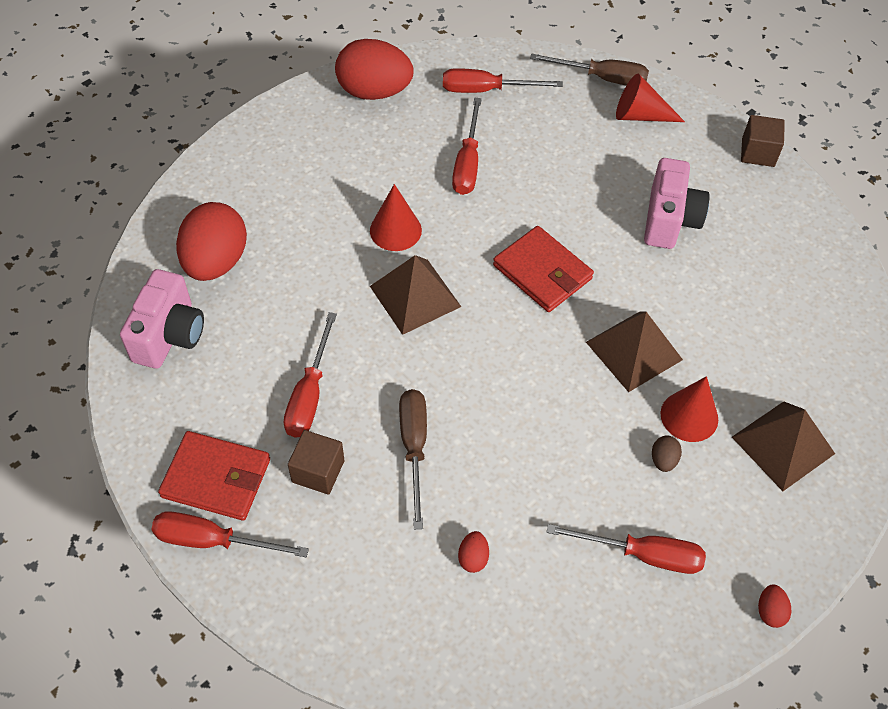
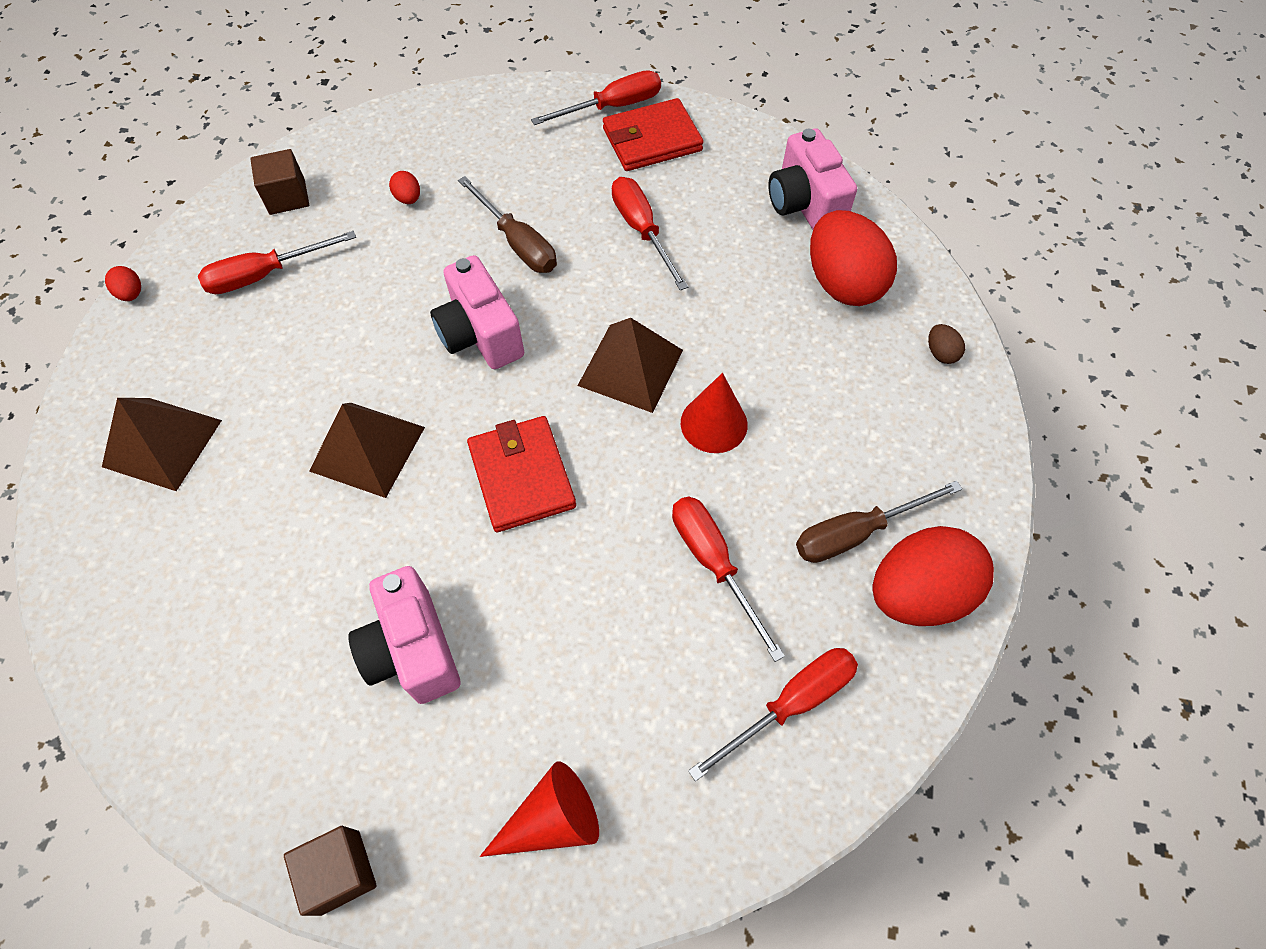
camera: 145 degrees right, 5 degrees up
brown cube [288,430,344,495] -> brown cube moved to [250,149,309,215]
red wallet [493,226,594,312] -> red wallet turned 60 degrees clockwise [467,416,576,532]
brown screwdriver [530,53,649,85] -> brown screwdriver moved to [796,481,962,563]
brown egg [652,435,682,472] -> brown egg moved to [928,324,965,364]
red cone [661,376,718,442] -> none
none -> pink camera [430,255,524,369]

